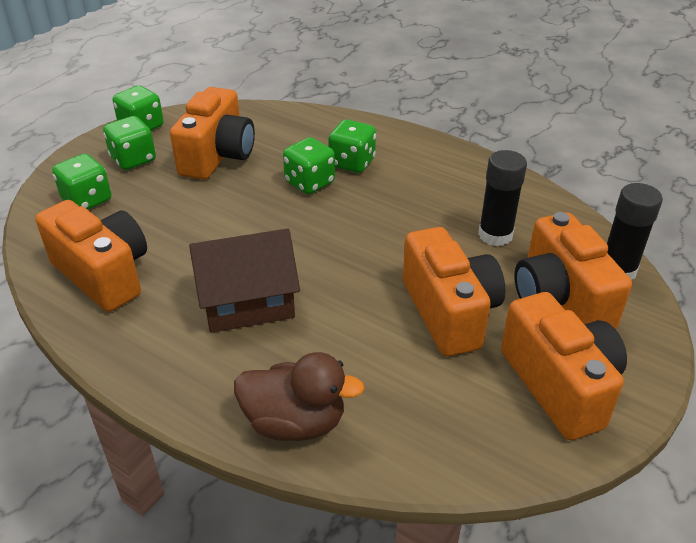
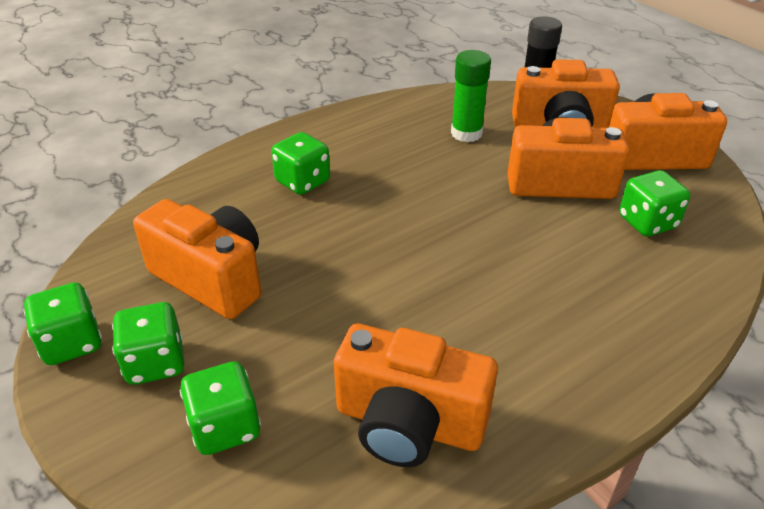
camera: 70 degrees left, 0 degrees up
orange camera [35,200,147,312] -> orange camera turned 135 degrees counterclockwise [334,324,498,467]
brown house [189,229,300,333] -> none
brown duck [234,352,365,441] -> none
green dice [283,137,335,194] -> green dice moved to [619,170,690,236]
black glue stick [478,150,527,246] -> green glue stick [451,50,491,142]

